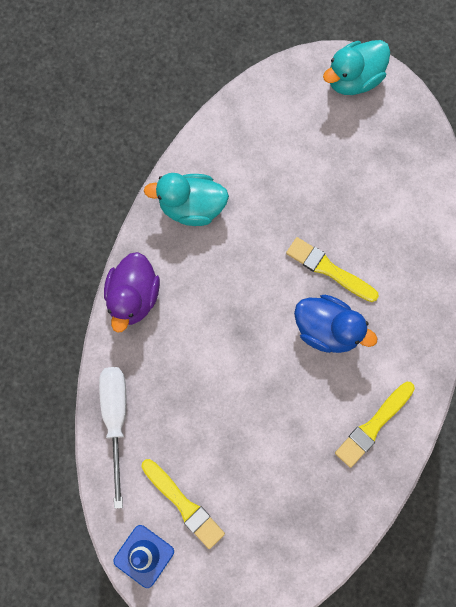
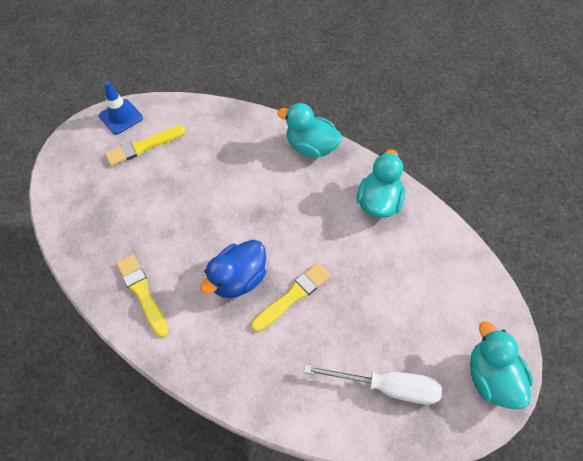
camera: 105 degrees right, 15 degrees down
white screwdriver [99,367,127,509] -> white screwdriver moved to [304,364,442,405]
purple duck [104,252,160,333] -> turquoise duck [277,103,342,158]

